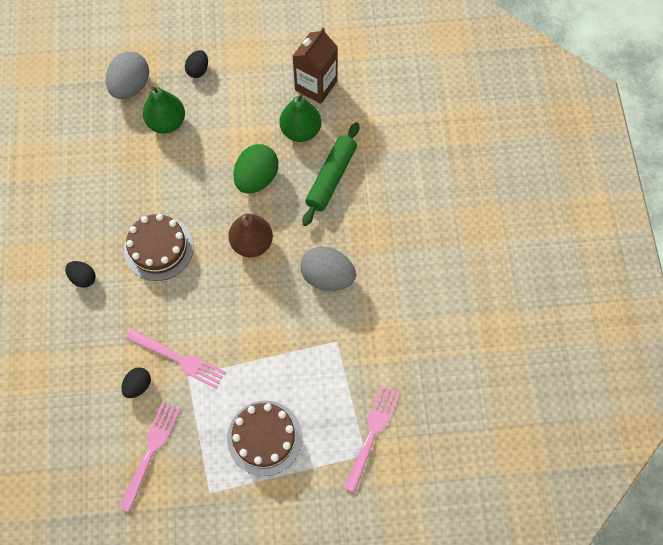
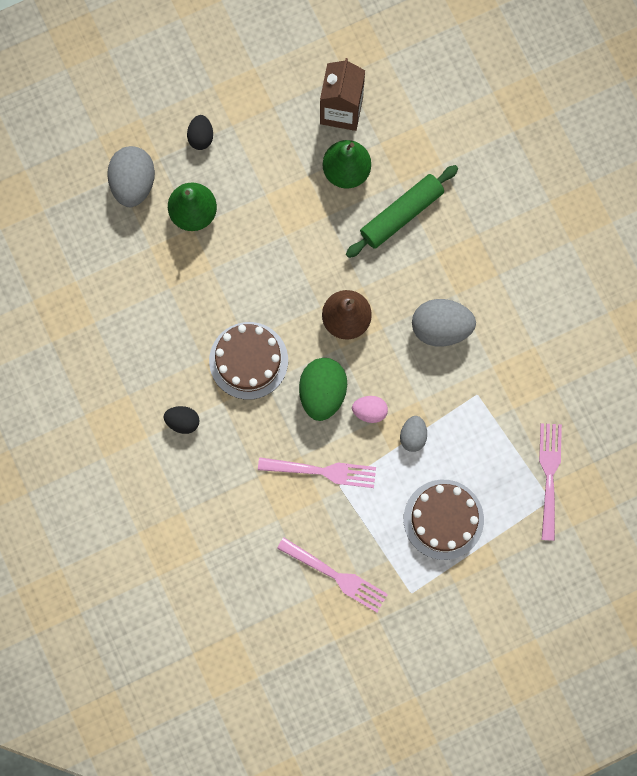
camera: 20 degrees left, 10 degrees up
pink fork [119,402,180,512] -> pink fork turned 120 degrees clockwise [277,537,388,612]
black egg [121,367,151,398] -> none
green egg [234,144,278,193] -> green egg moved to [299,358,347,421]
green rolling pin [302,122,359,226] -> green rolling pin turned 45 degrees clockwise [346,165,458,258]
none -> pink egg [352,396,388,423]
none -> grey egg [400,416,427,452]

